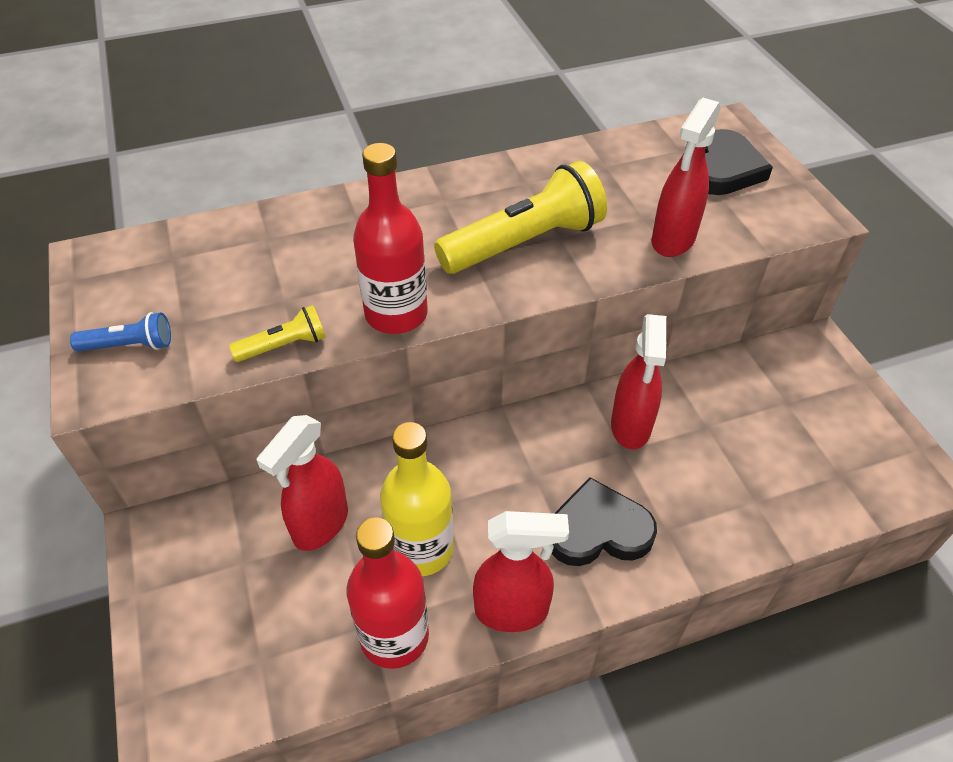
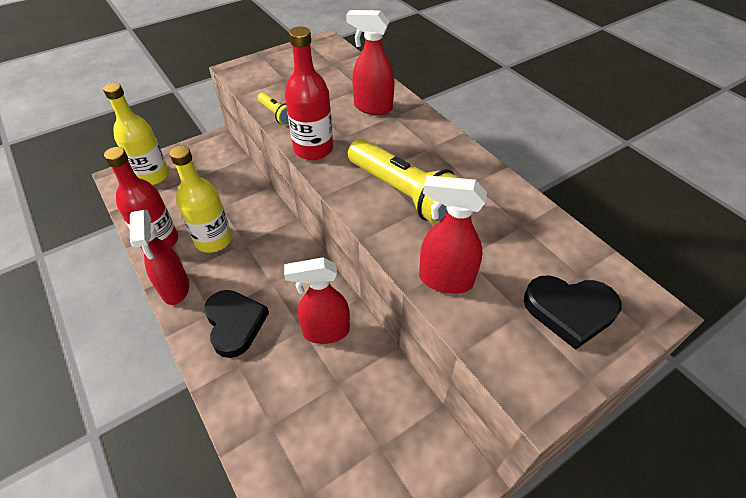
camera: 75 degrees right, 0 degrees up
blue flashlight [70,312,171,351] -> none
red spray bottle [257,415,348,551] -> red spray bottle moved to [346,10,395,115]
none -> yellow bottle [103,83,169,185]

